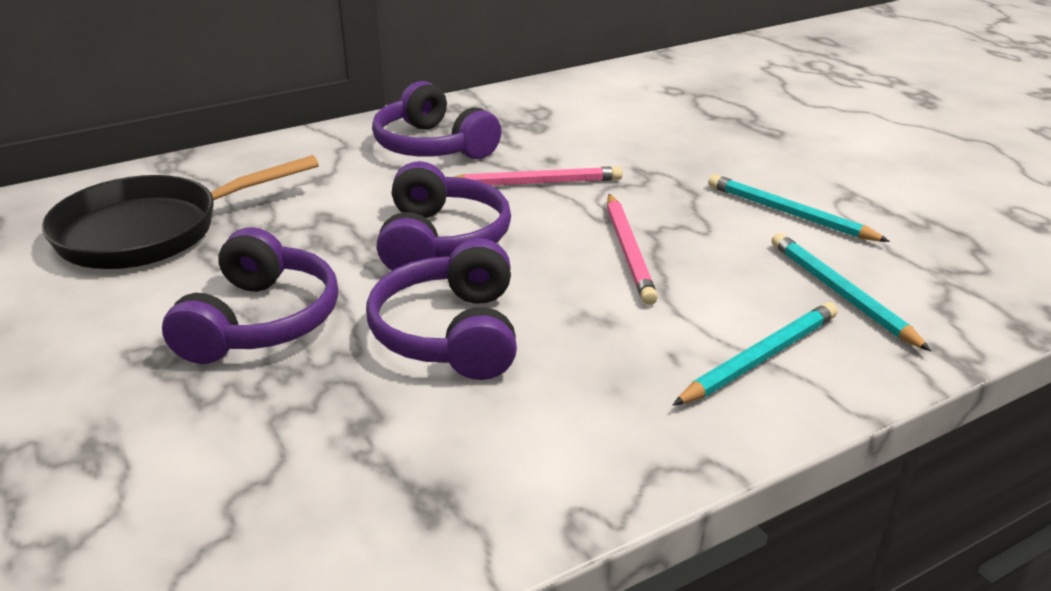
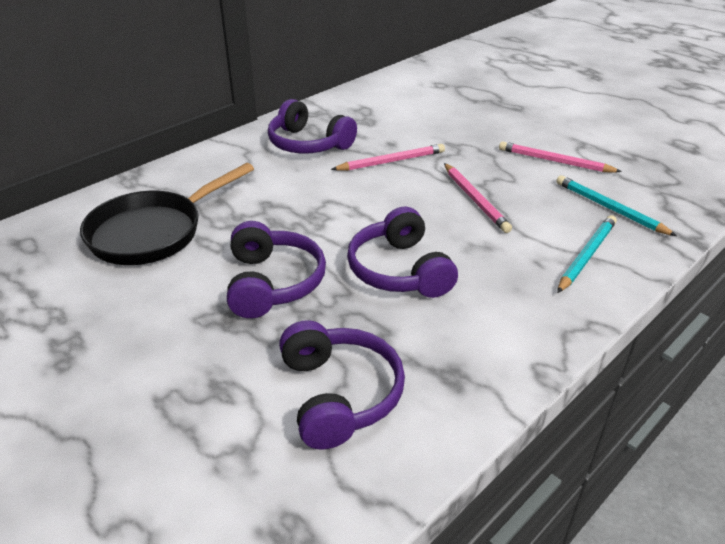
camera: 15 degrees left, 5 degrees up
purple headphones [377,161,511,270] -> purple headphones moved to [279,320,405,450]
turquoise pencil [708,174,890,242] -> pink pencil [499,141,622,173]

